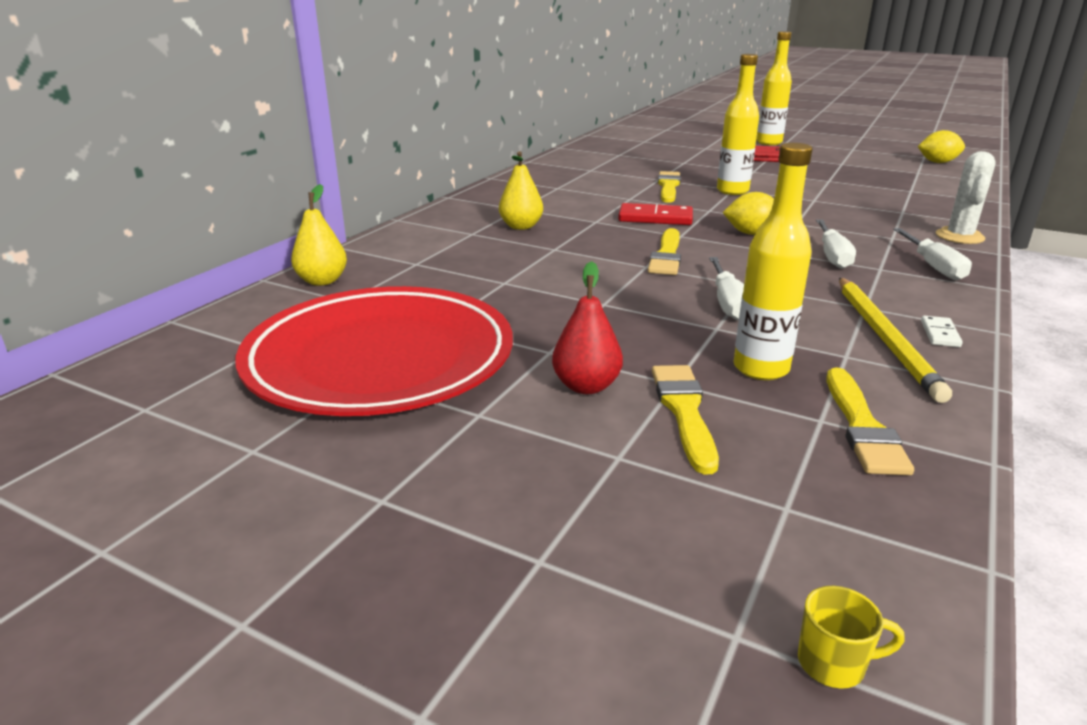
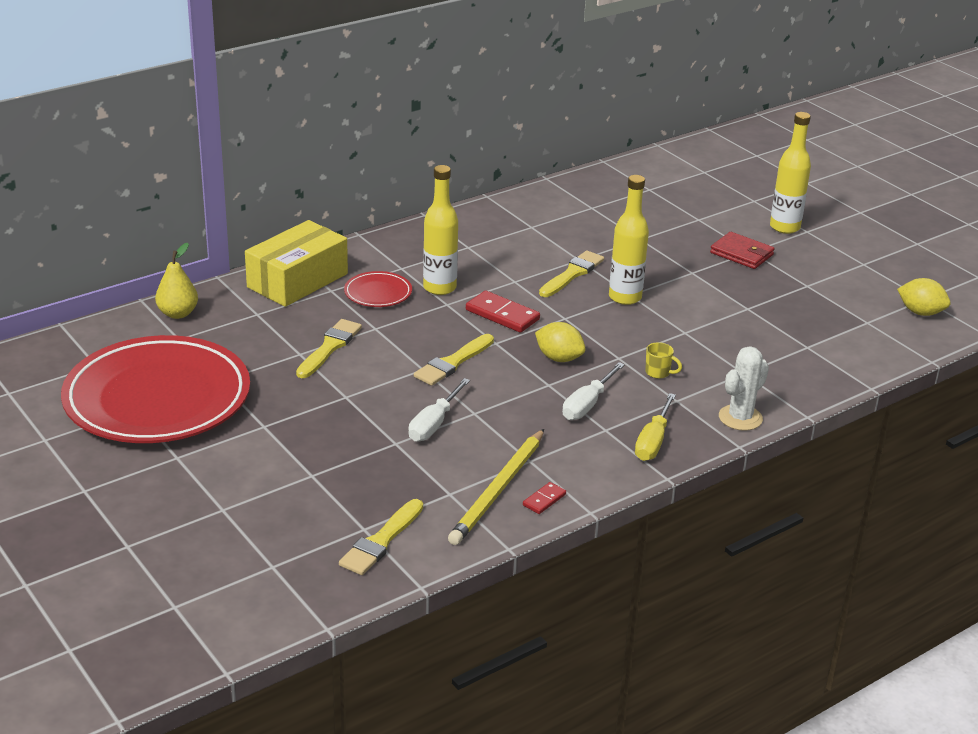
camera: 25 degrees right, 5 degrees up
yellow pear [499,151,543,230] -> red plate [344,271,412,307]
red pear [552,261,623,394] -> none
yellow brush [652,365,719,474] -> yellow brush moved to [296,319,362,378]
yellow bottle [734,143,813,380] -> yellow bottle moved to [423,165,458,295]
yellow mug [798,586,905,689] -> yellow mug moved to [645,342,682,379]
white screwdriver [893,228,972,280] -> yellow screwdriver [635,393,676,461]
white domino [921,316,963,347] -> red domino [523,482,566,514]
none -> yellow box [245,220,348,307]

